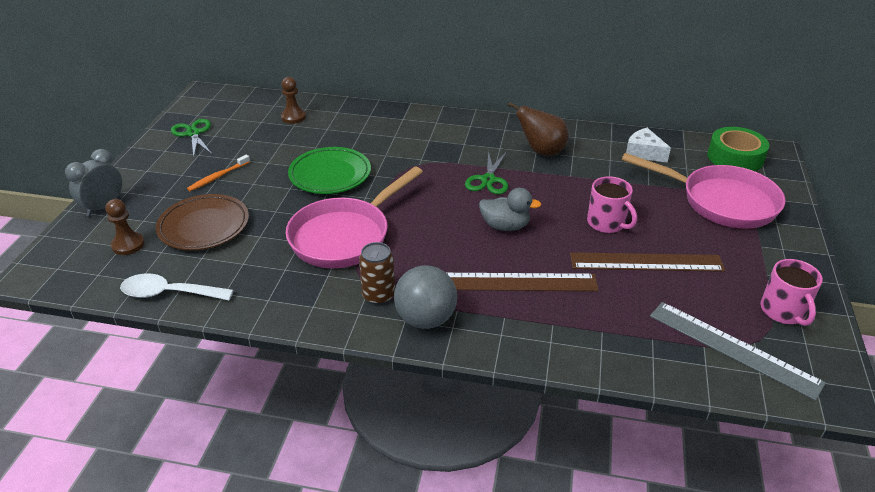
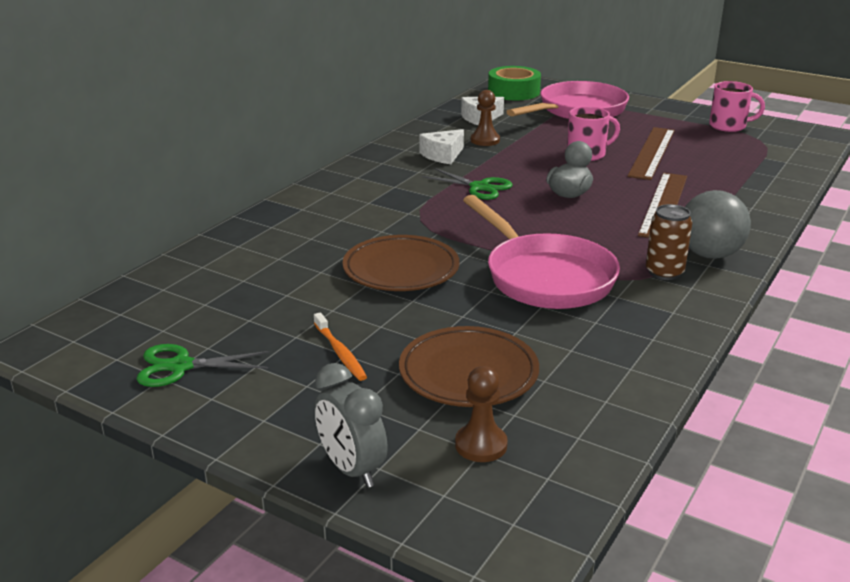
camera: 70 degrees left, 10 degrees down
white spoon [120,274,234,301] -> none
brown pawn [281,77,306,124] -> brown pawn moved to [471,90,500,146]
green plate [288,147,371,194] -> brown plate [343,235,459,291]
brown pear [508,102,569,156] -> white cheese [419,129,464,164]
grey ruler [650,302,826,401] -> none

